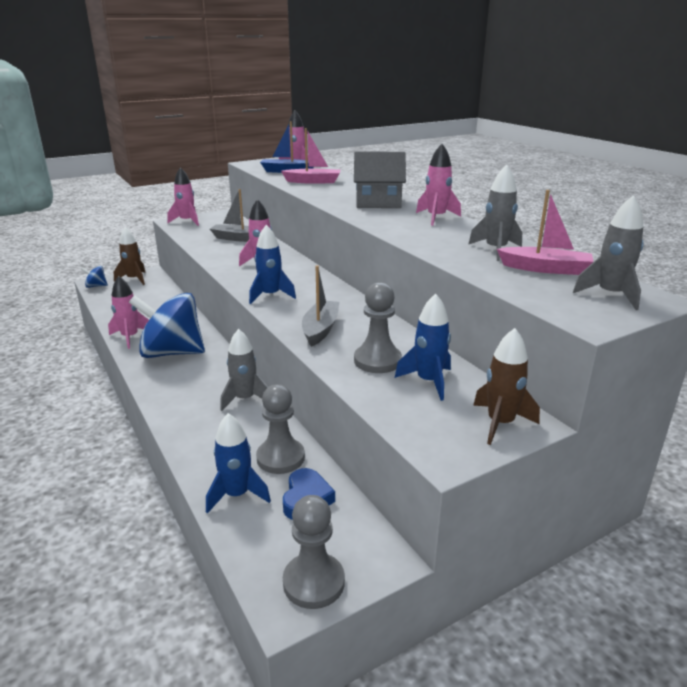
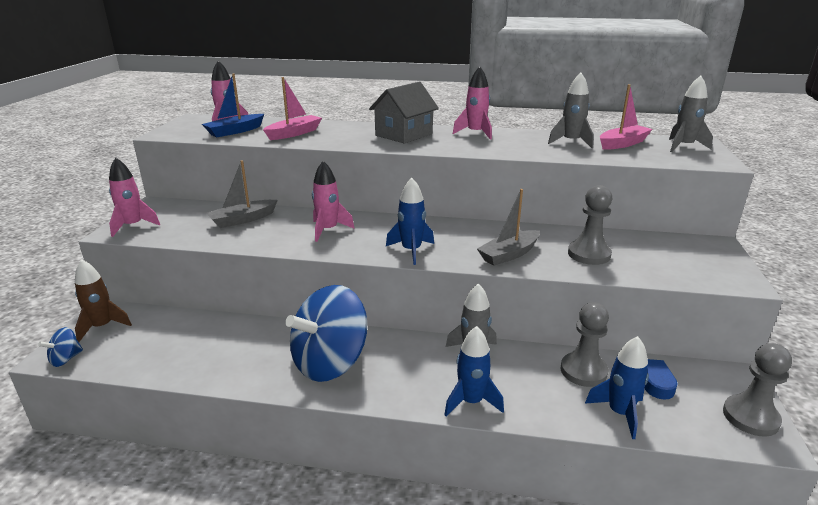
camera: 50 degrees left, 0 degrees up
pink rocket [108,276,149,349] -> none
grey boat [302,265,339,347] -> grey boat turned 90 degrees counterclockwise [477,189,540,266]
blue rocket [395,293,451,401] -> blue rocket moved to [444,326,504,416]
brown rocket [473,328,540,445] -> none

